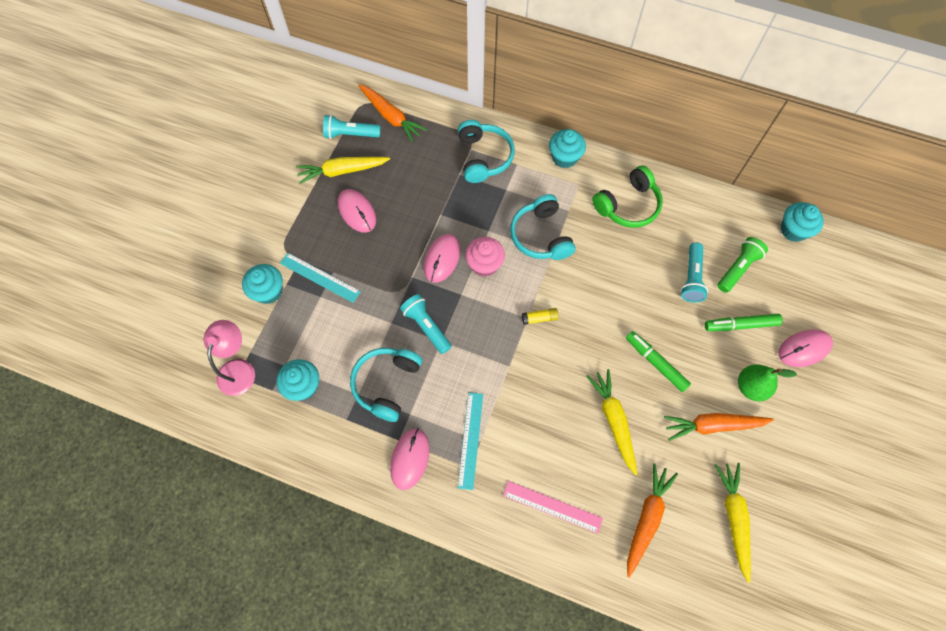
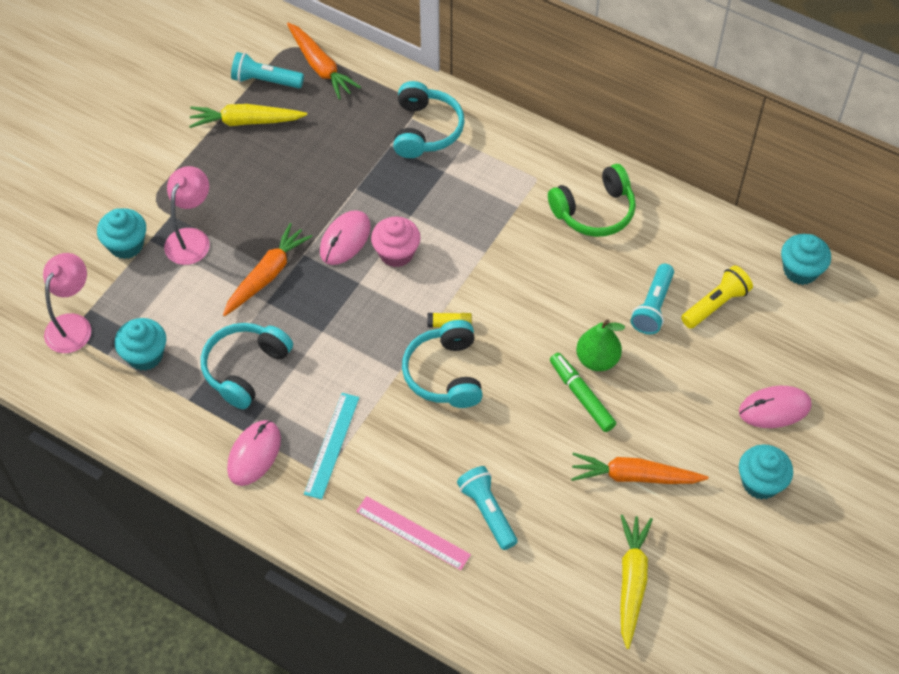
camera: 10 degrees right, 10 degrees down
turquoise ruler [280,253,361,303] -> pink lamp [164,166,210,265]
pink mouse [338,189,376,232] -> none
turquoise flashlight [400,294,452,354] -> turquoise flashlight moved to [457,466,517,550]
turquoise headphones [510,194,575,260] -> turquoise headphones moved to [402,320,483,408]
turquoise cupcake [549,129,586,168] -> turquoise cupcake moved to [739,444,793,500]
yellow carrot [586,369,638,476] -> none
orange carrot [627,463,678,578] -> orange carrot moved to [223,223,312,316]
green marker [705,314,783,331] -> none
green flashlight [717,237,768,293] -> yellow flashlight [681,265,753,329]
green pear [738,364,797,401] -> green pear moved to [576,320,625,371]

